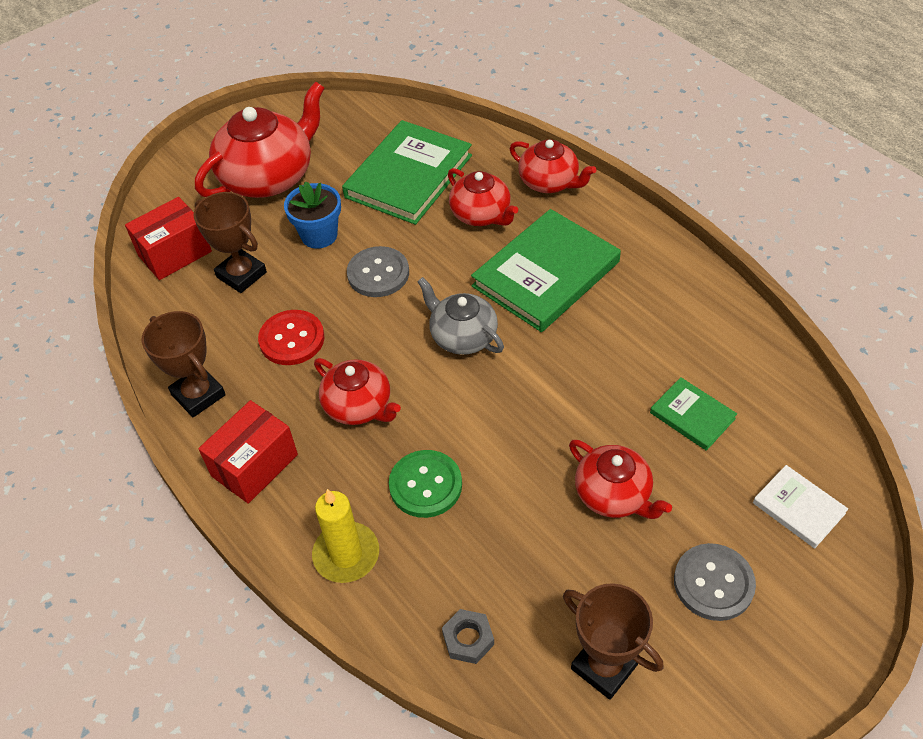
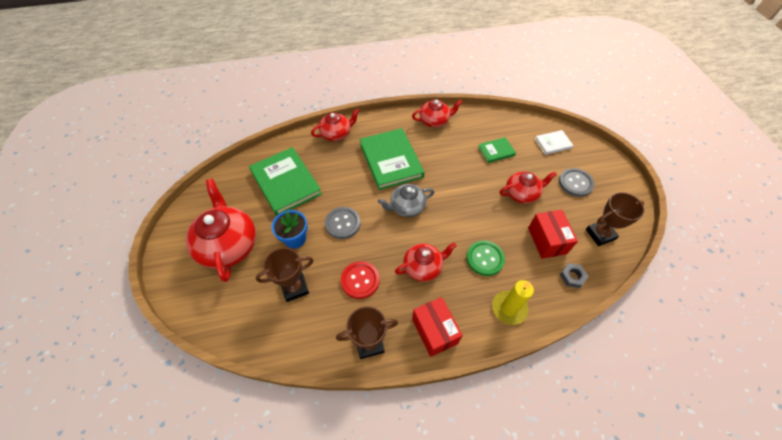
camera: 65 degrees left, 5 degrees up
red box [125,197,212,280] -> red box moved to [528,210,578,259]
red teapot [448,168,518,226] -> red teapot moved to [412,99,462,128]

